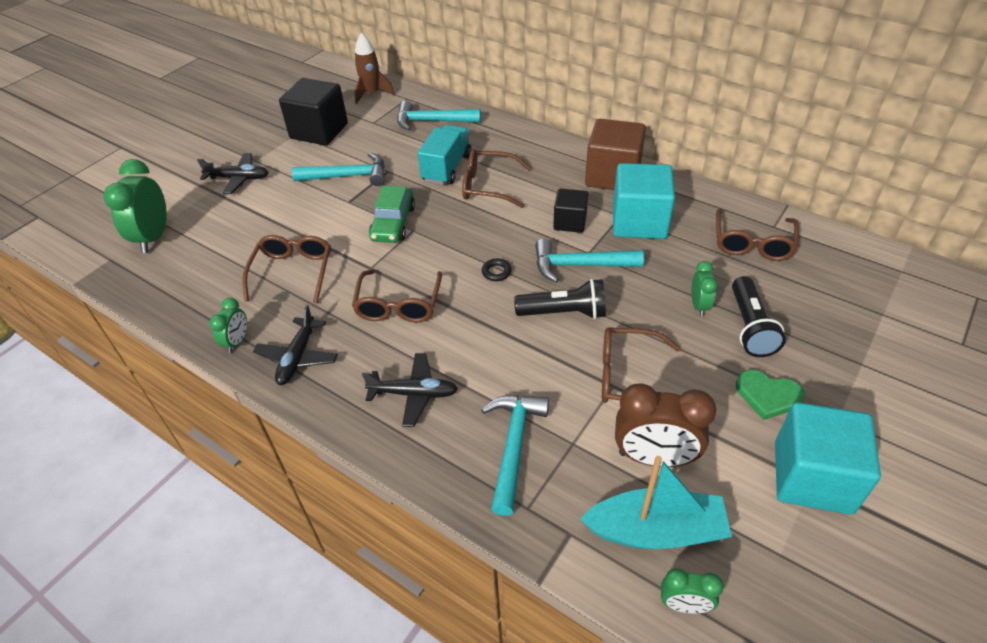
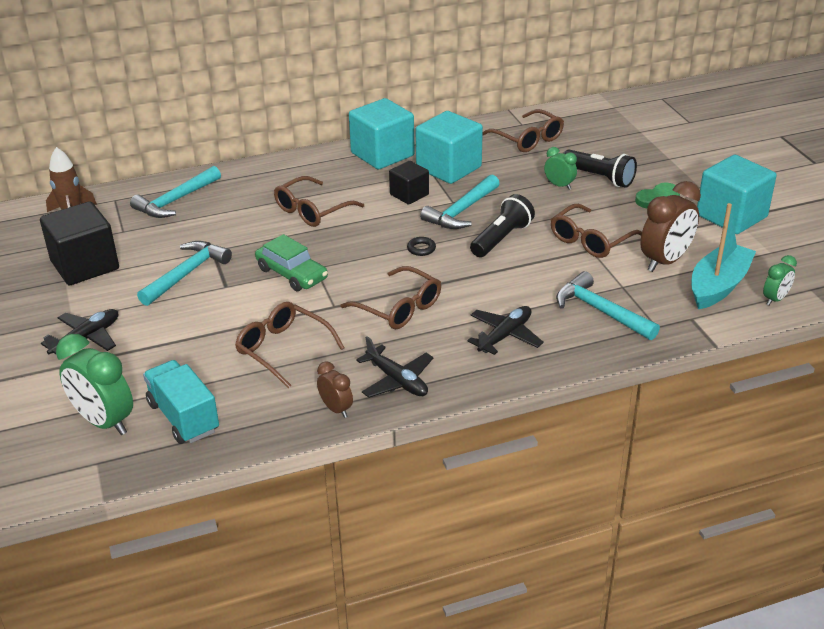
camera: 55 degrees left, 10 degrees down
green clock [209,298,247,353] -> brown clock [317,361,353,418]
turquoise truck [418,125,471,185] -> turquoise truck moved to [143,360,219,444]
brown cube [585,119,646,190] -> turquoise cube [349,98,415,169]

